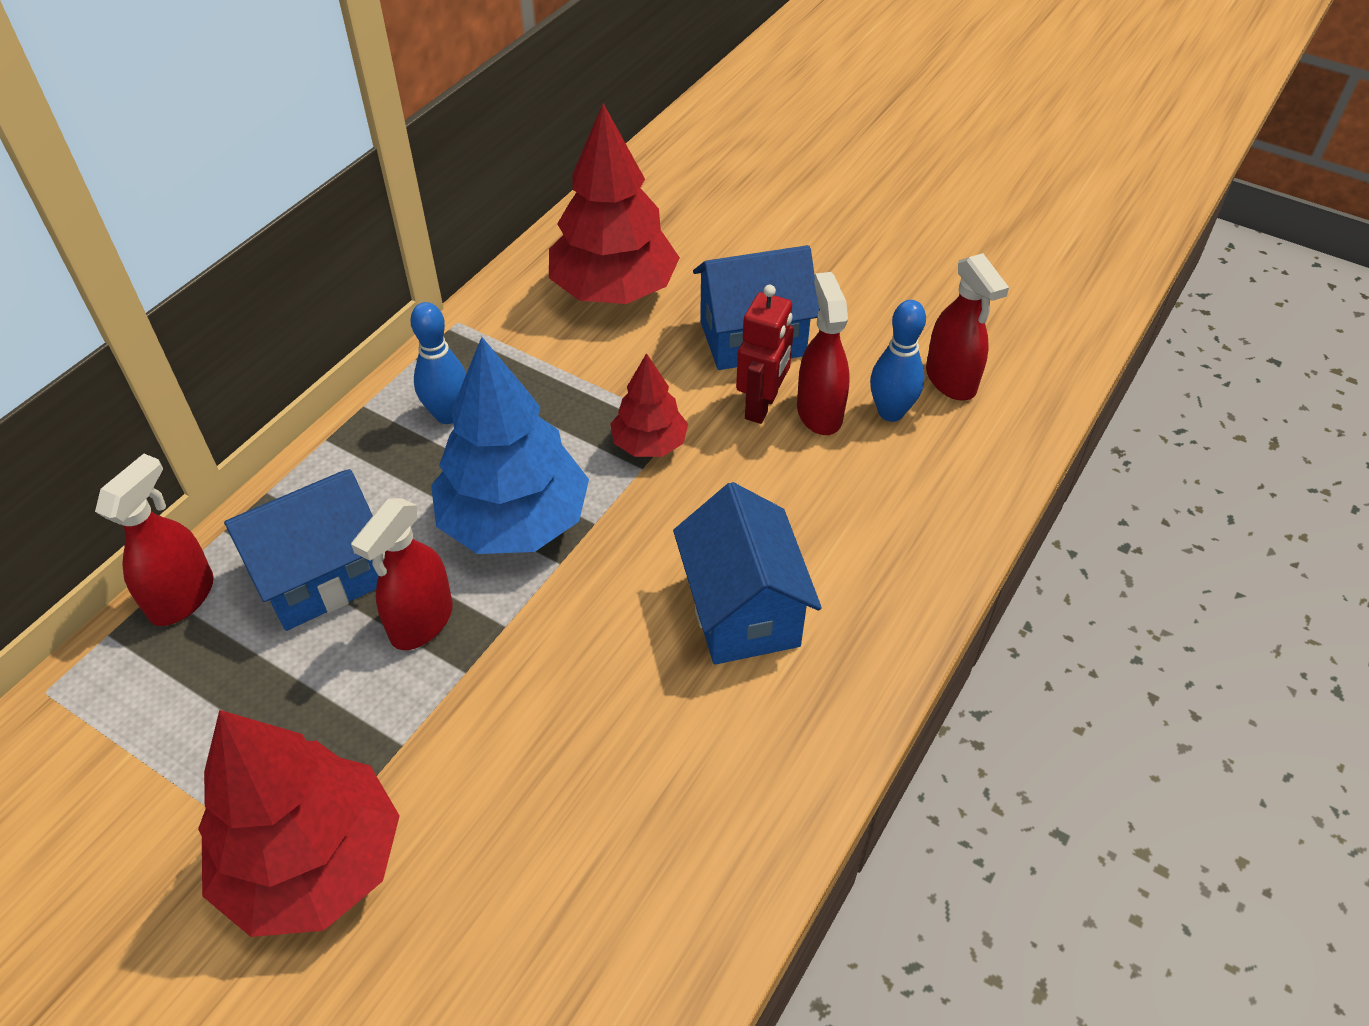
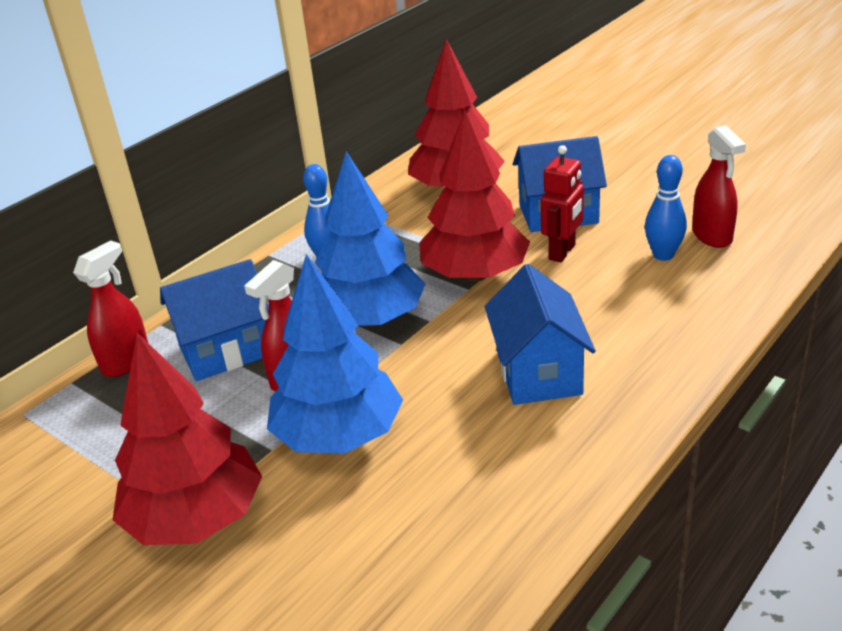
camera: 10 degrees right, 15 degrees down
red tree [610,353,688,457] -> red tree [419,110,530,282], size x1.89
red spray bottle [797,272,850,435] -> none
none -> blue tree [267,254,403,454]

